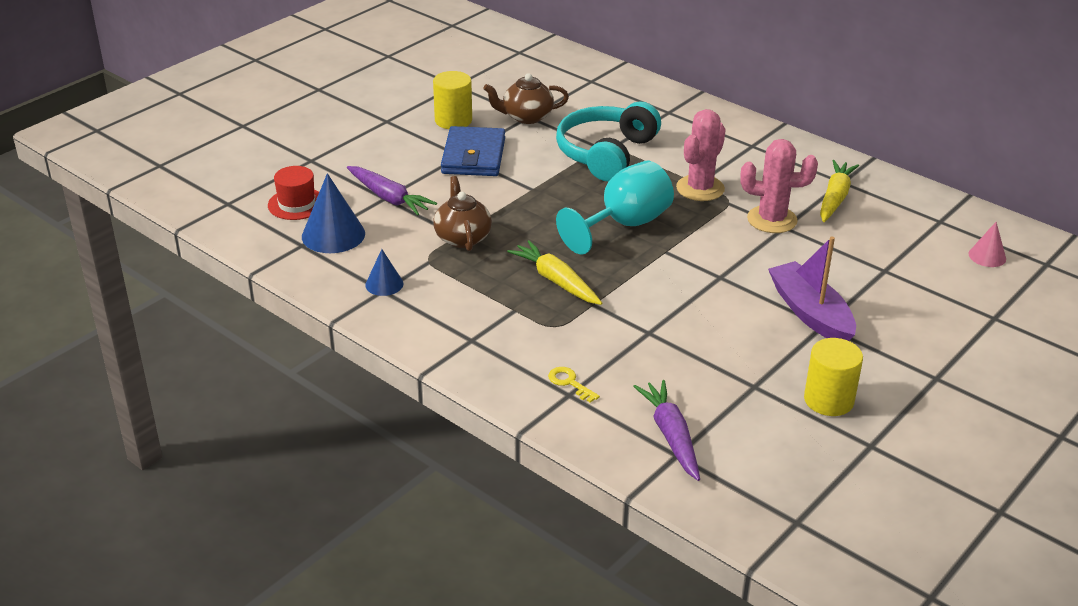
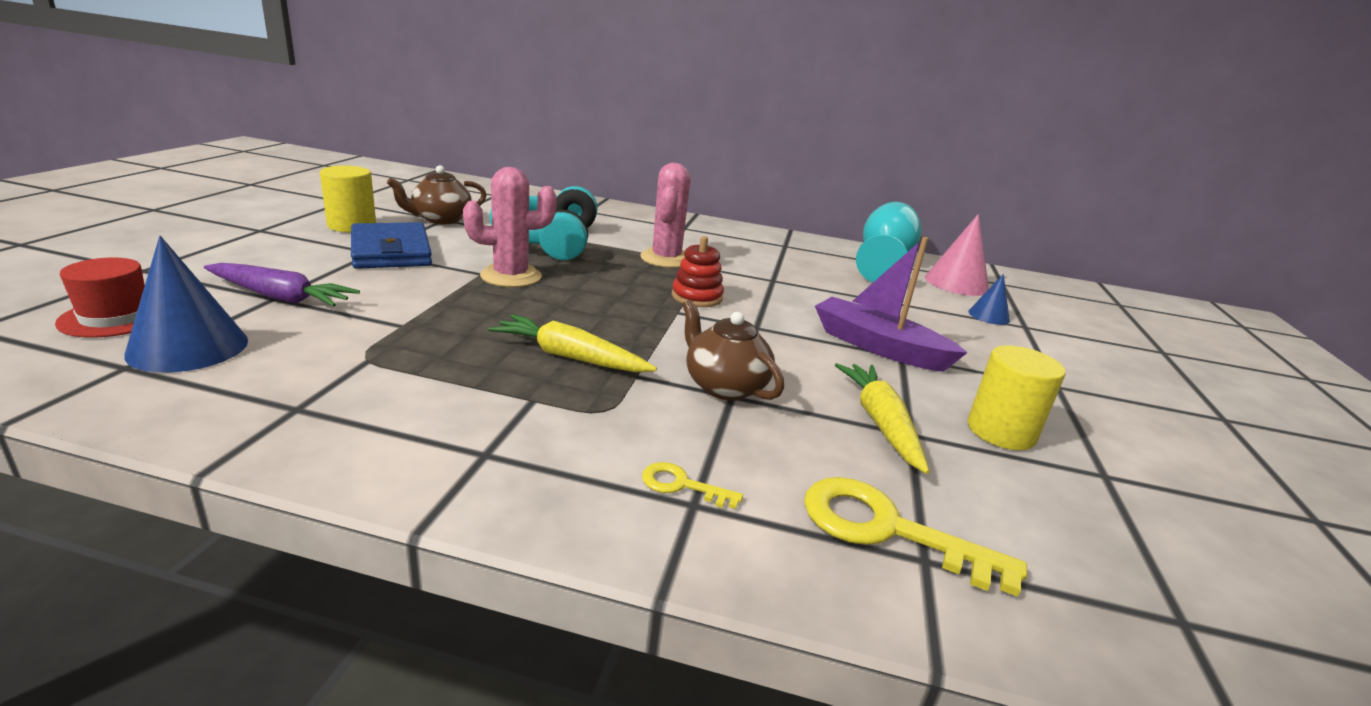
camera: 30 degrees left, 10 degrees down
blue cone [365,249,403,296] -> blue cone moved to [968,274,1010,325]
brown teapot [433,176,492,251] -> brown teapot moved to [682,300,784,400]
turquoise goblet [556,161,674,254] -> turquoise goblet moved to [856,202,921,282]
purple carrot [633,380,700,481] -> yellow key [804,477,1027,597]
pink cactus [740,139,818,233] -> pink cactus moved to [463,167,557,287]
yellow carrot [820,160,859,222] -> yellow carrot moved to [835,363,929,474]
pink cone [968,222,1006,267] -> pink cone [925,214,989,296], size x1.75
none -> red stacking toy [672,236,724,307]

